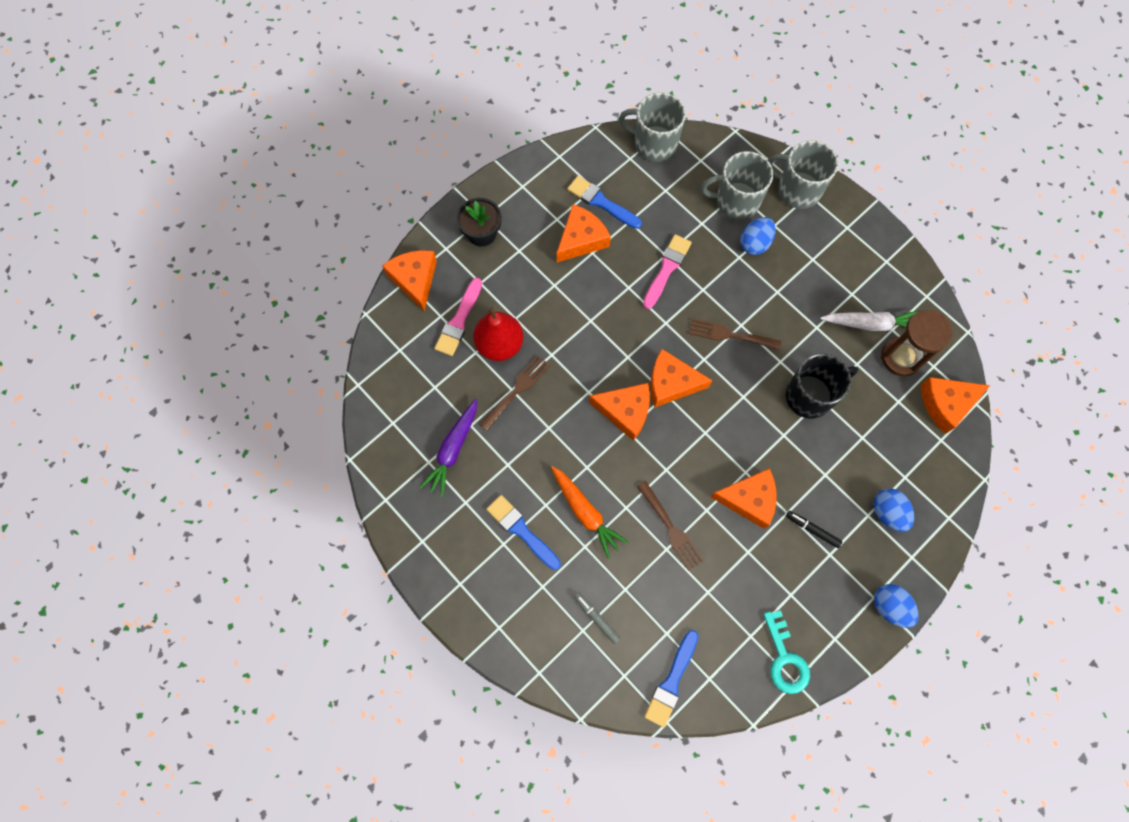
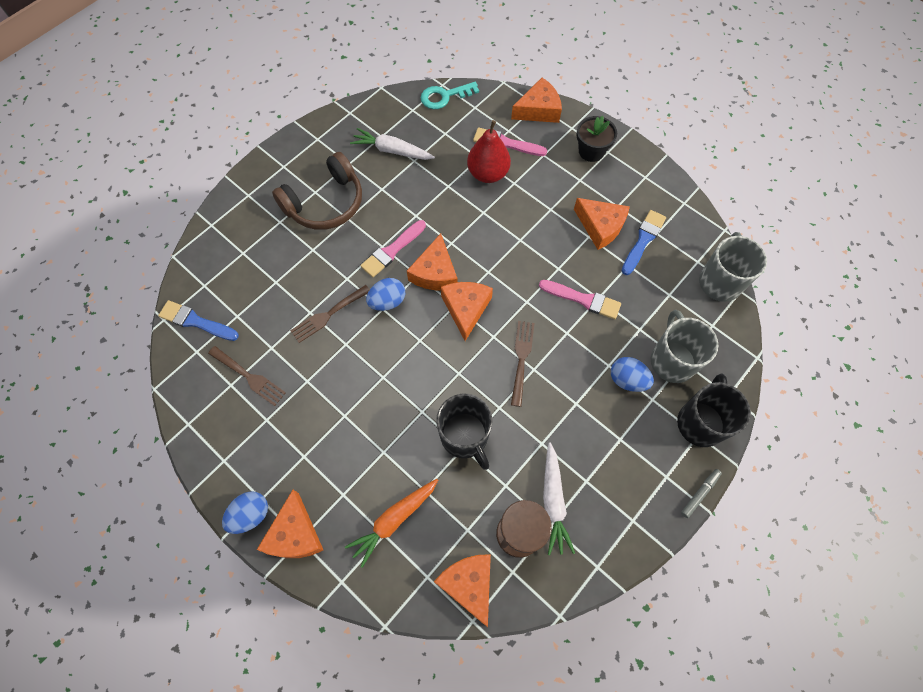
camera: 85 degrees right, 5 degrees down
purple carrot [420,399,477,497] -> white carrot [350,128,435,160]
brown fork [479,355,550,431] -> brown fork moved to [208,346,286,406]
blue brush [486,495,561,570] -> brown headphones [272,152,362,230]
orange carrot [551,466,628,558] -> orange carrot moved to [345,479,438,568]
grey marker [574,593,621,644] -> grey marker moved to [681,469,722,518]
orange cheese [711,468,776,529] -> orange cheese moved to [257,490,323,558]
turquoise key [763,610,810,694] -> turquoise key moved to [421,82,479,109]
grey mug [768,140,838,209] -> black mug [677,373,751,447]
black marker [786,511,842,548] -> none
blue egg [874,488,914,532] -> blue egg moved to [366,278,405,311]
none -> pink brush [360,220,426,277]

